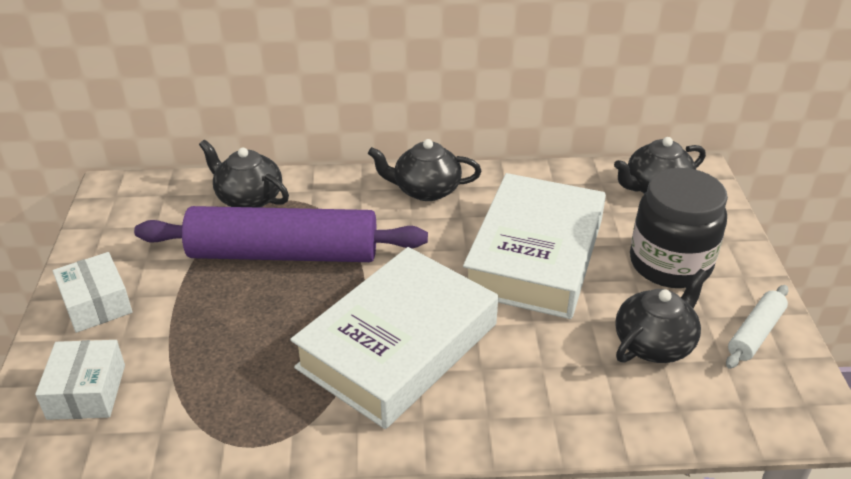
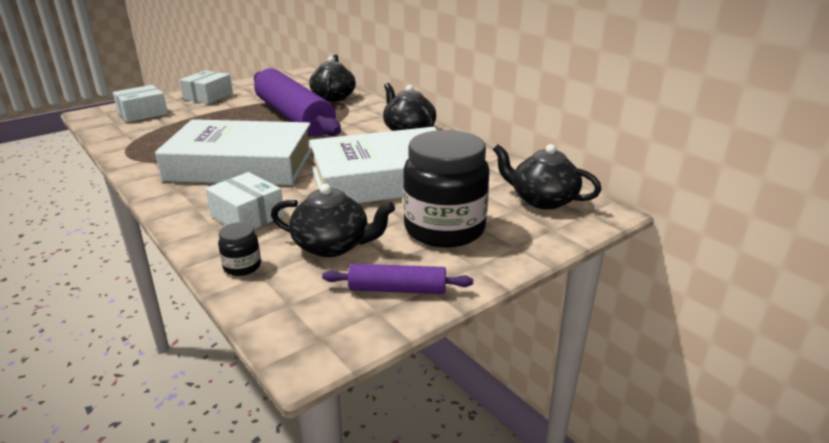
camera: 55 degrees right, 10 degrees down
white rolling pin [726,285,789,369] -> purple rolling pin [322,264,473,294]
none -> white box [205,172,284,229]
none -> black jar [218,222,261,276]

